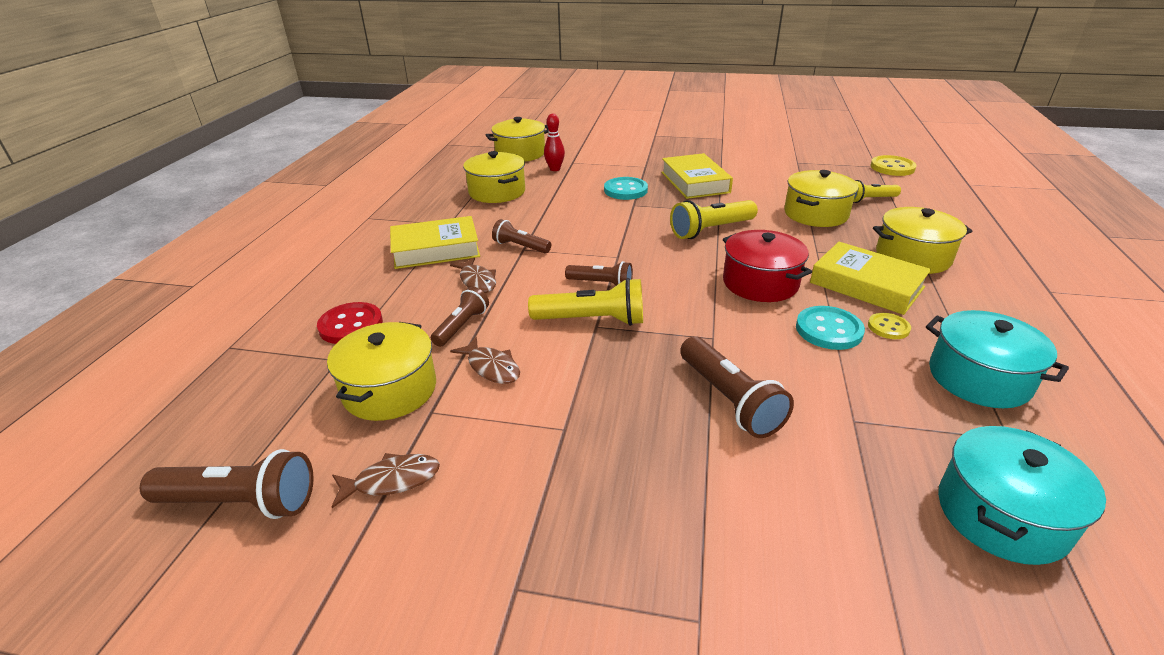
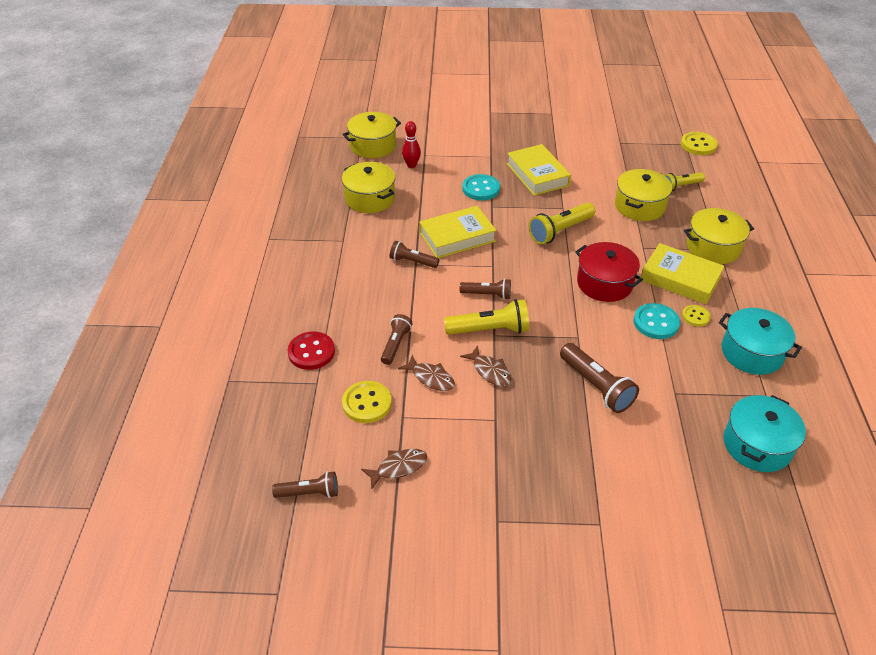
camera: 10 degrees left, 10 degrees up
brown flashlight [140,449,314,519] -> brown flashlight [272,471,338,498], size x0.64
yellow pot [327,322,436,421] -> yellow button [342,381,392,423]
yellow book [390,216,480,269] -> yellow book moved to [419,206,497,258]
brown fish [450,257,496,293] -> brown fish moved to [460,346,512,387]

